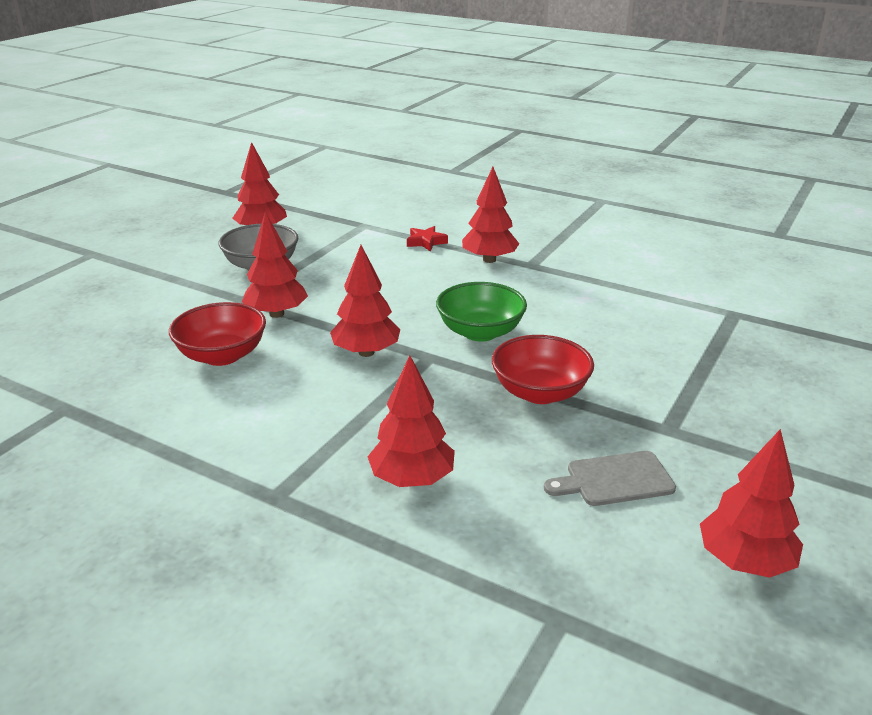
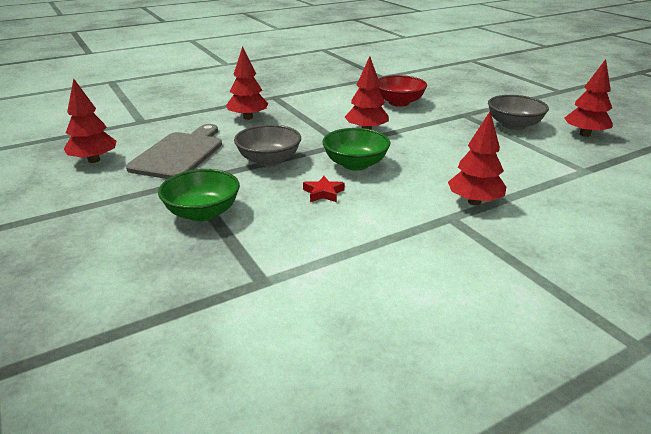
camera: 120 degrees right, 0 degrees up
red tree [242,211,308,318] -> none
red star [407,226,448,251] -> red star moved to [303,176,345,202]
red bowl [492,335,594,404] -> grey bowl [234,125,301,167]
grey cutting board [544,451,676,506] -> grey cutting board [126,124,222,179], size x1.70
none -> green bowl [158,169,240,221]

